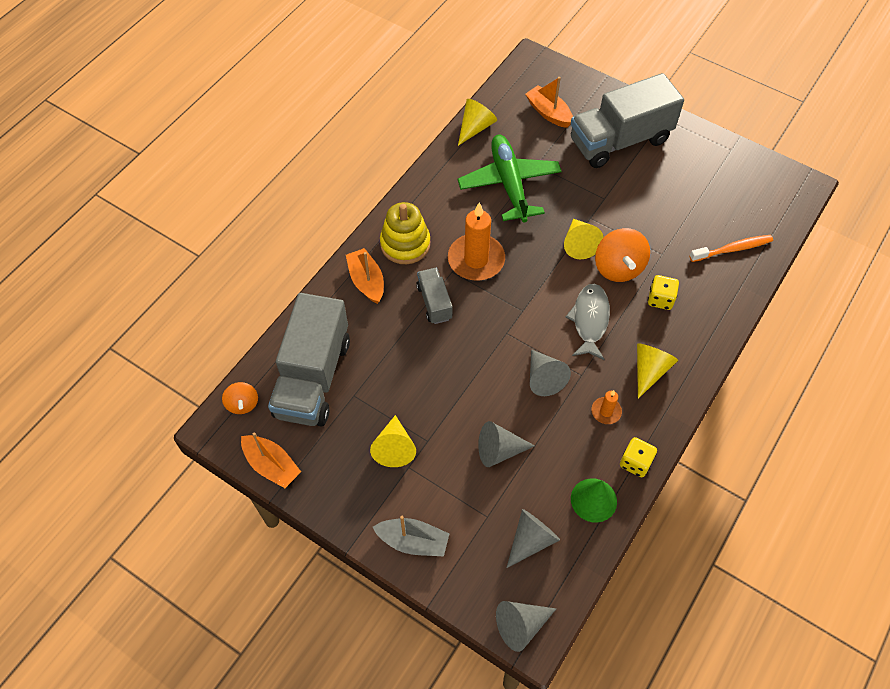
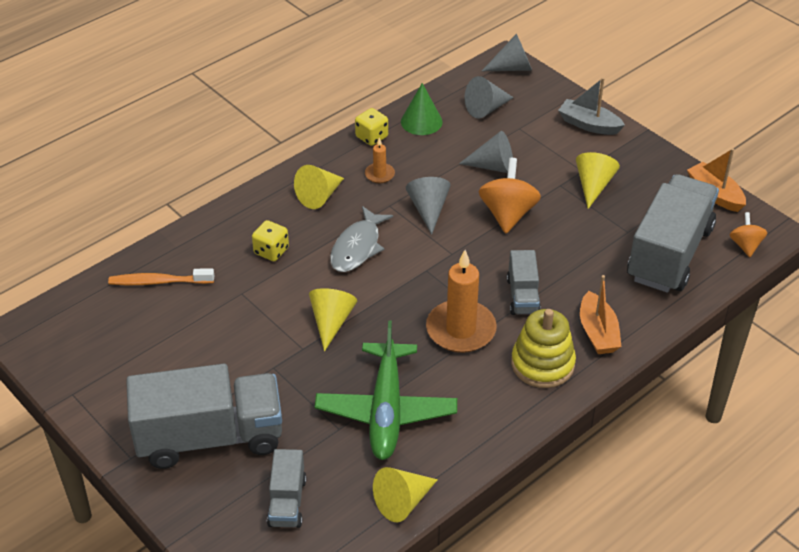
camera: 165 degrees left, 15 degrees down
orange boat [525,77,573,128] -> grey truck [267,449,306,528]
orange spinning top [595,228,650,282] -> orange spinning top moved to [478,158,541,233]

